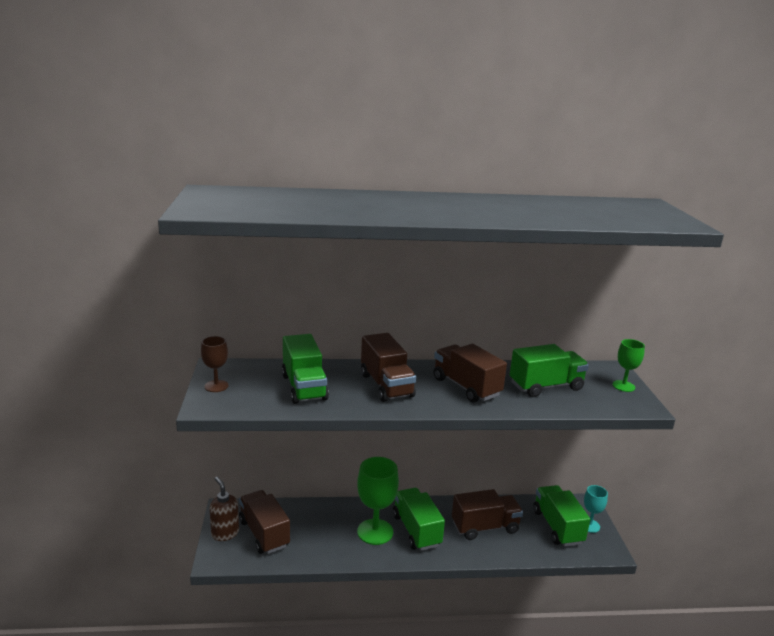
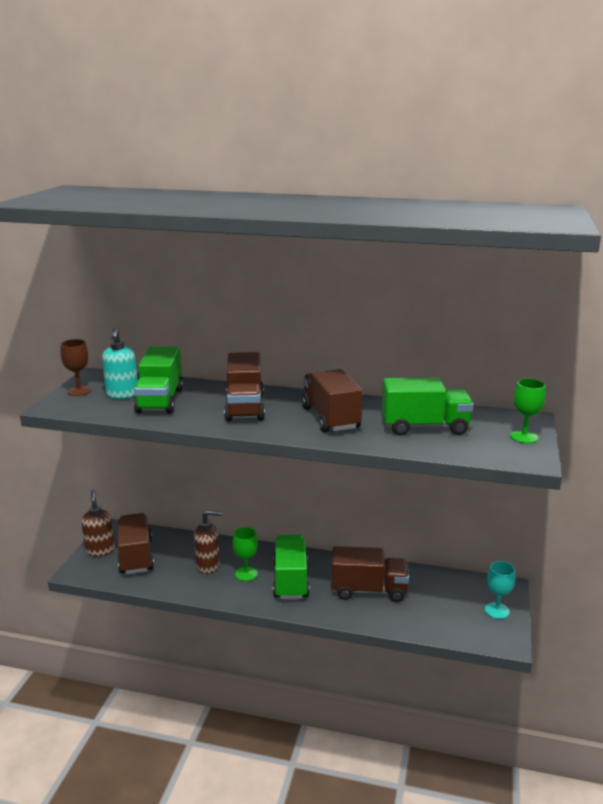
camera: 20 degrees right, 0 degrees up
green goblet [357,457,399,545] -> green goblet [233,527,258,581], size x0.57
green truck [533,485,590,547] -> none
none -> turquoise soap dispenser [102,328,138,399]
none -> brown soap dispenser [194,510,222,574]

